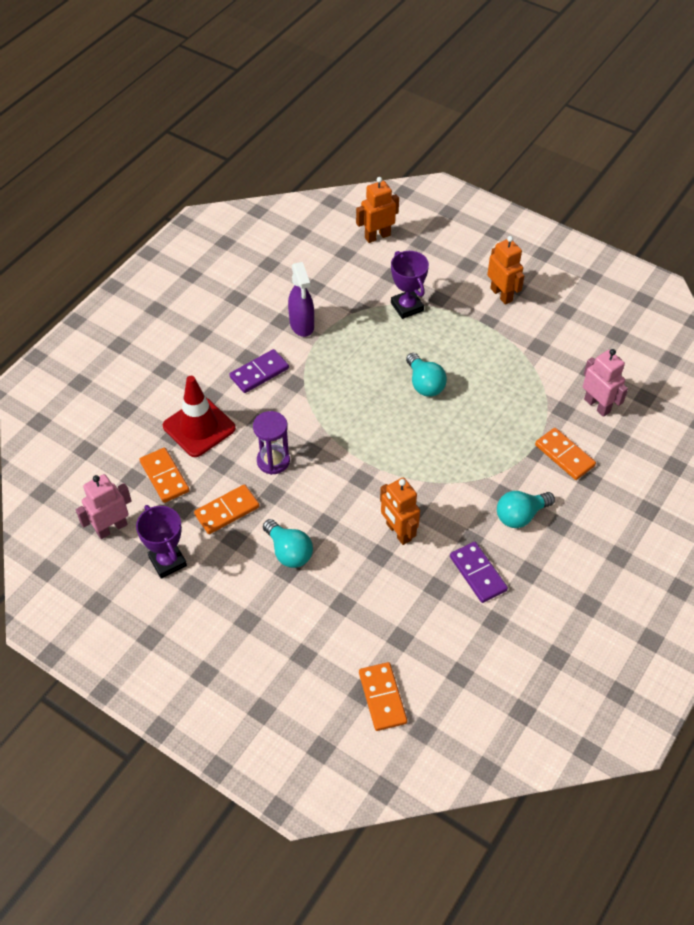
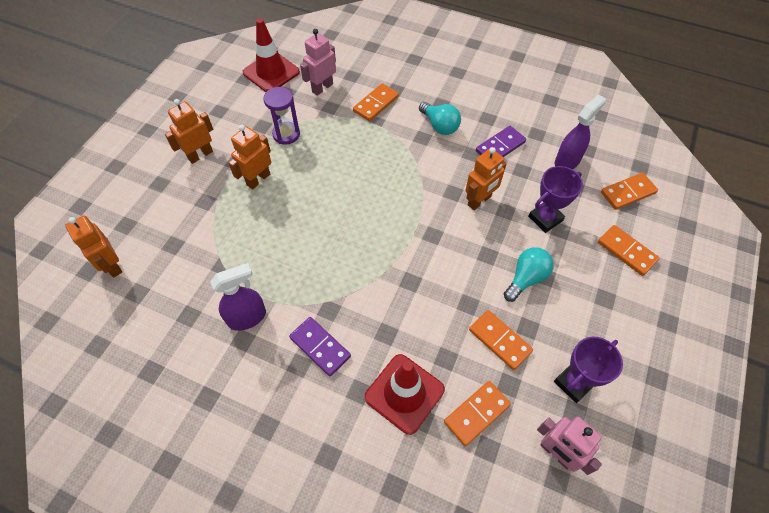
camera: 100 degrees left, 5 degrees up
purple hourglass [253,411,290,475] -> purple hourglass moved to [263,87,300,145]
purple trophy [391,251,429,319] -> purple trophy moved to [528,166,583,233]
turquoise light bulb [406,353,447,397] -> none
none -> orange robot [229,125,271,189]
none -> red traffic cone [243,18,300,92]
none -> purple spray bottle [555,95,606,170]
none -> orange domino [598,225,659,276]

